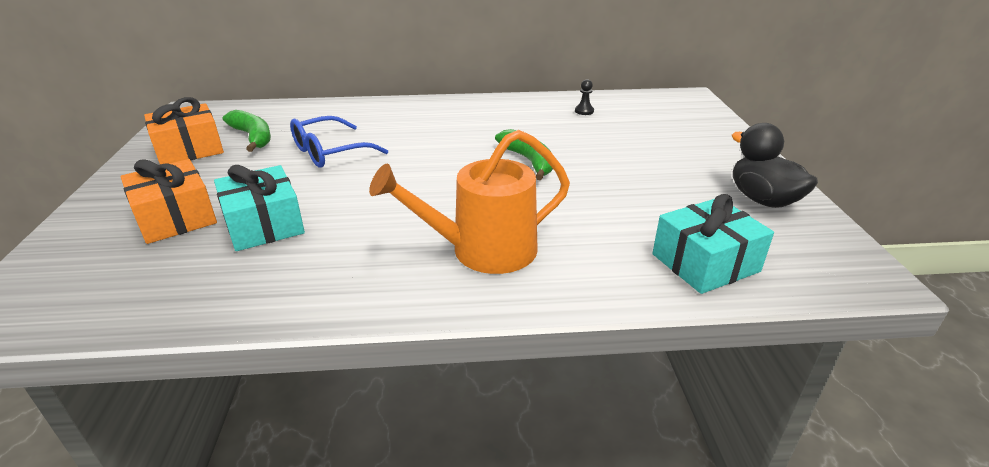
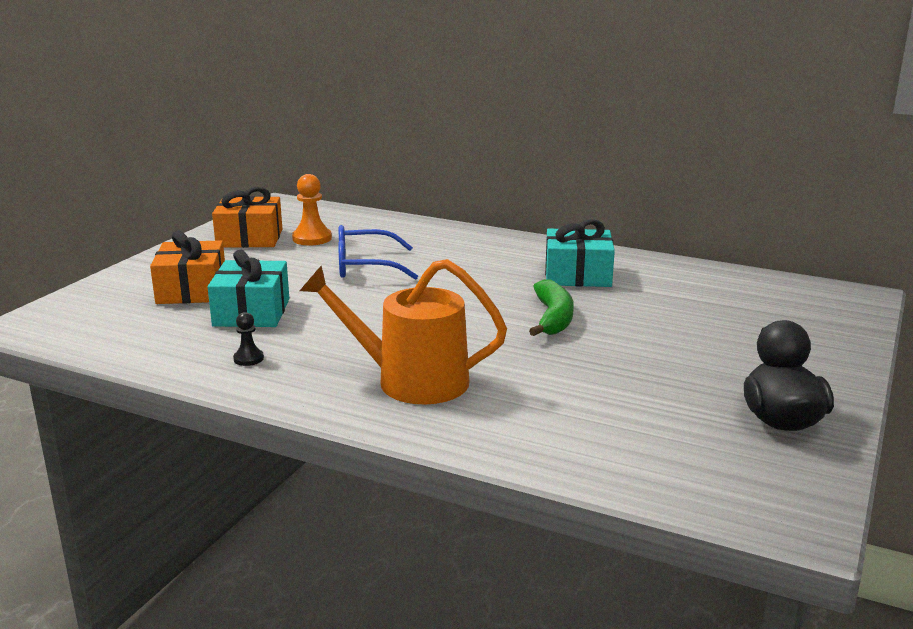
camera: 30 degrees right, 10 degrees down
green banana [222,110,271,152] -> orange pawn [292,174,332,245]
black pawn [575,79,594,115] -> black pawn moved to [233,312,264,366]
turquoise gift [652,194,774,294] -> turquoise gift moved to [545,219,615,287]

